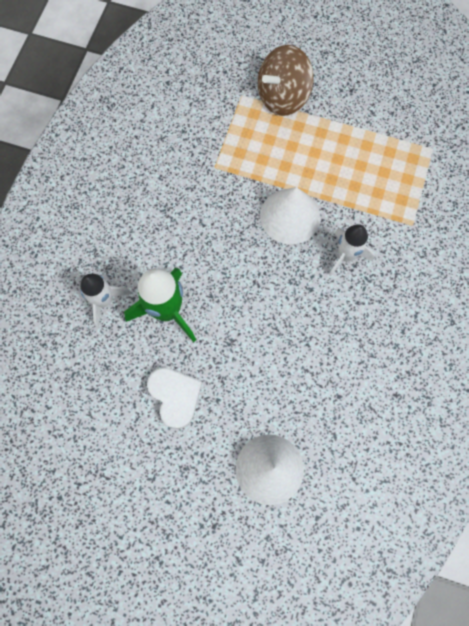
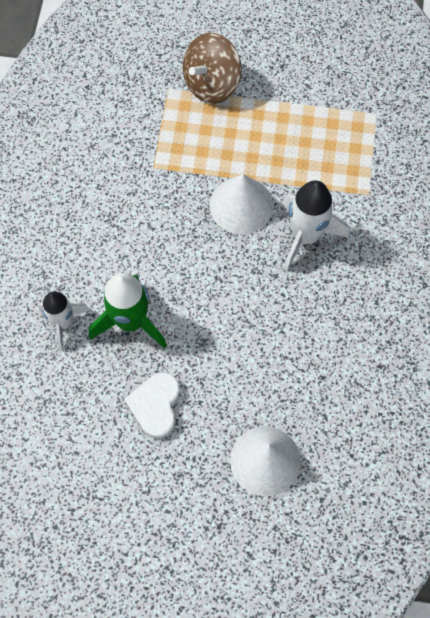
camera: 10 degrees left, 5 degrees down
white heart [147,368,202,429] -> white heart turned 135 degrees counterclockwise [124,372,180,439]
white rocket [329,224,374,276] -> white rocket [282,180,349,271], size x1.52

